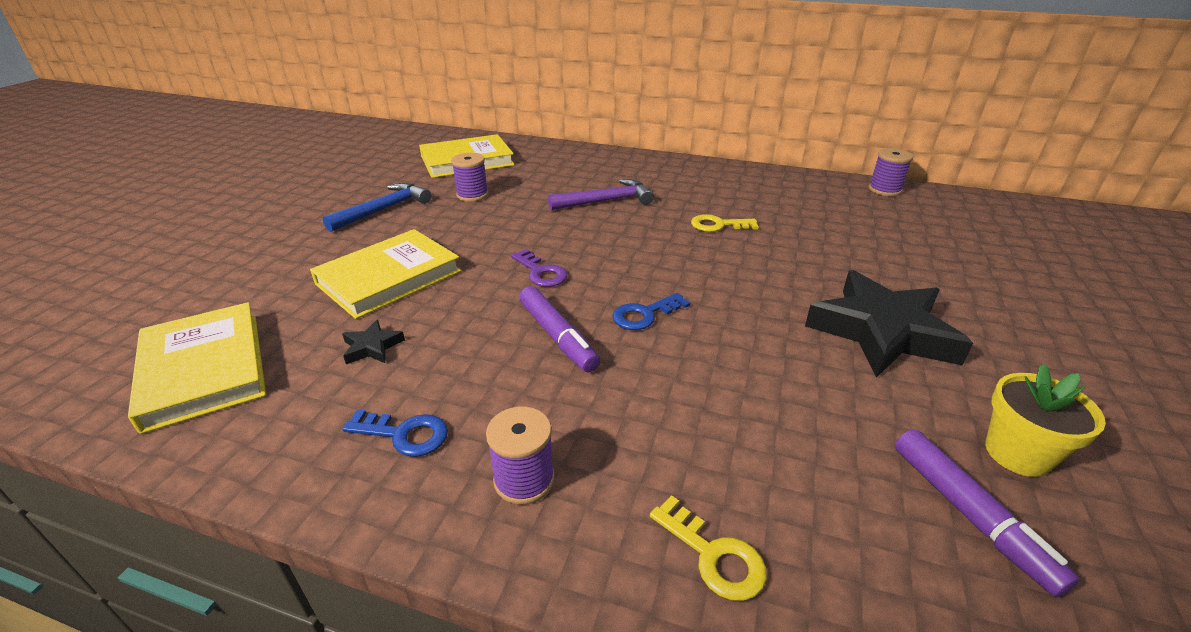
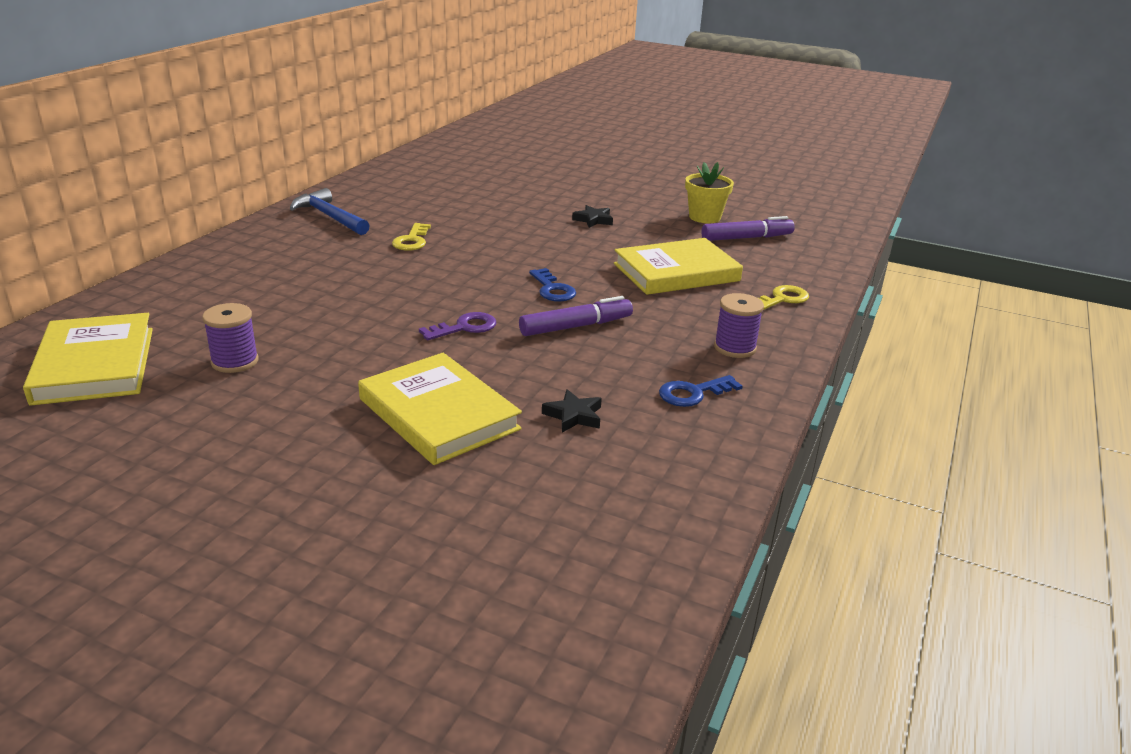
camera: 85 degrees left, 5 degrees down
yellow book [128,302,266,434] -> yellow book moved to [614,238,743,295]
blue hammer [323,183,431,232] -> blue hammer moved to [290,188,370,235]
blue key [342,409,448,457] -> blue key turned 135 degrees counterclockwise [659,375,742,407]
purple hammer [548,179,654,210] -> none
black star [805,270,973,377] -> black star [572,205,613,228], size x0.41
purple spool [869,148,913,196] -> none

